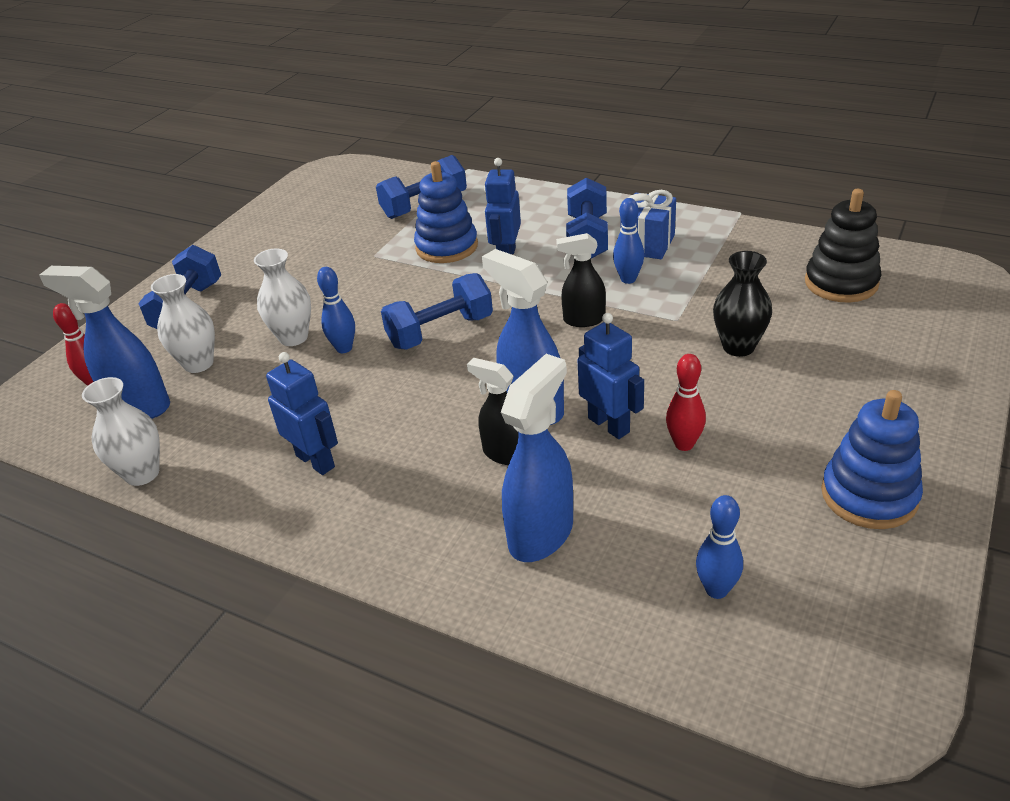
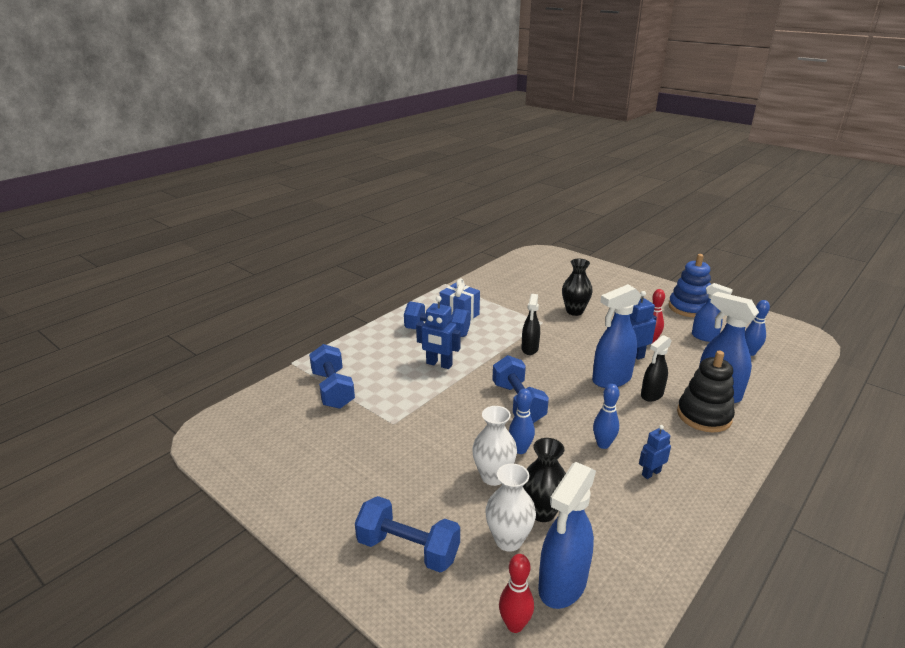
camera: 80 degrees left, 10 degrees down
white vase [82,377,160,486] -> none
blue robot [266,352,338,475] -> blue robot [639,425,671,479], size x0.63
blue stacking toy [414,161,478,263] -> none
blue bowling pin [613,198,644,284] -> blue bowling pin moved to [593,384,620,449]
black stacking toy [805,189,881,302] -> black stacking toy moved to [677,351,735,432]
none -> black vase [523,438,566,522]
none -> blue spray bottle [692,283,733,342]

